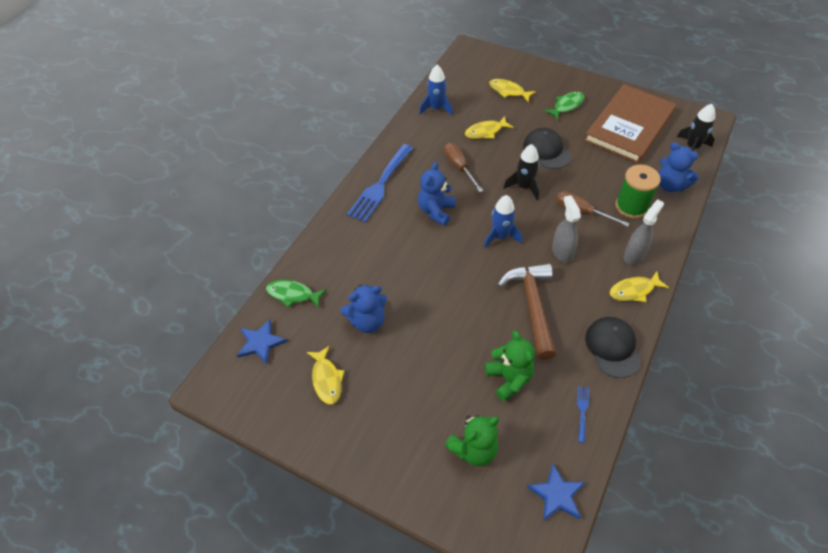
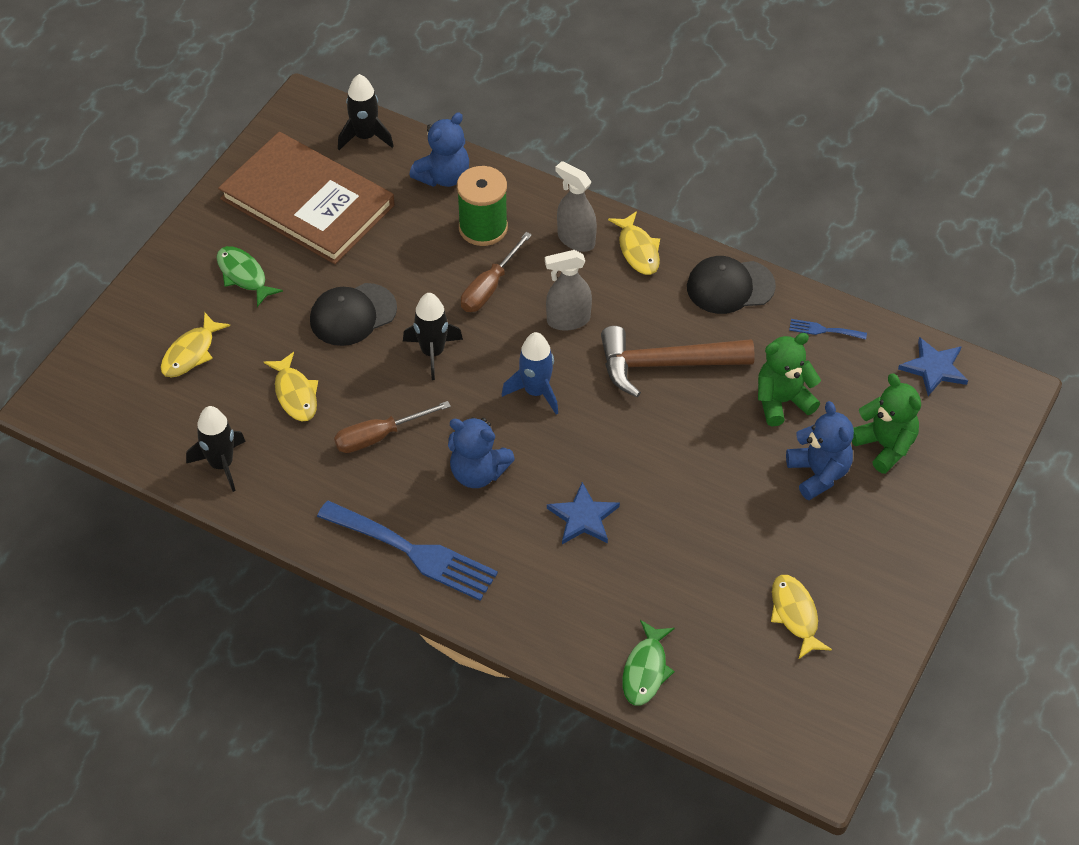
camera: 90 degrees left, 0 degrees up
blue star [237,319,287,364] -> blue star moved to [547,482,620,544]
yellow fish [307,346,344,404] -> yellow fish turned 90 degrees counterclockwise [771,575,832,659]
blue teddy bear [341,284,387,333] -> blue teddy bear moved to [786,401,854,500]
blue rocket [419,65,453,115] -> black rocket [186,406,246,492]

